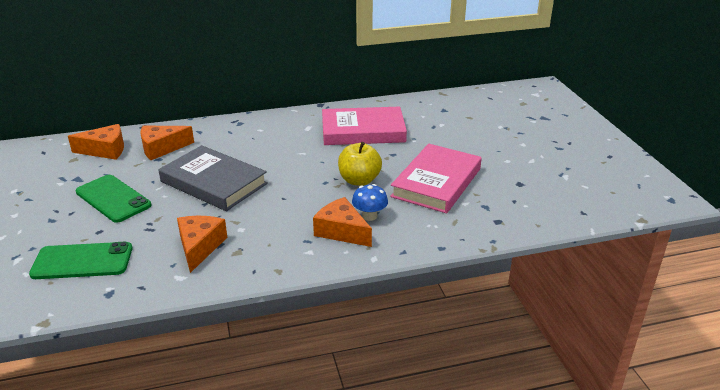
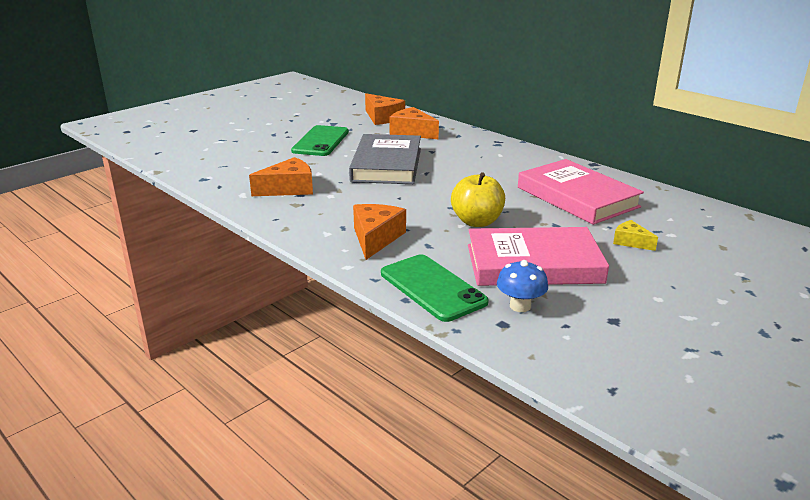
camera: 60 degrees right, 5 degrees down
green phone [29,242,132,279] -> green phone moved to [381,254,489,322]
blue mushroom [352,184,388,221] -> blue mushroom moved to [497,260,548,312]
none -> yellow cheese [613,220,658,251]

